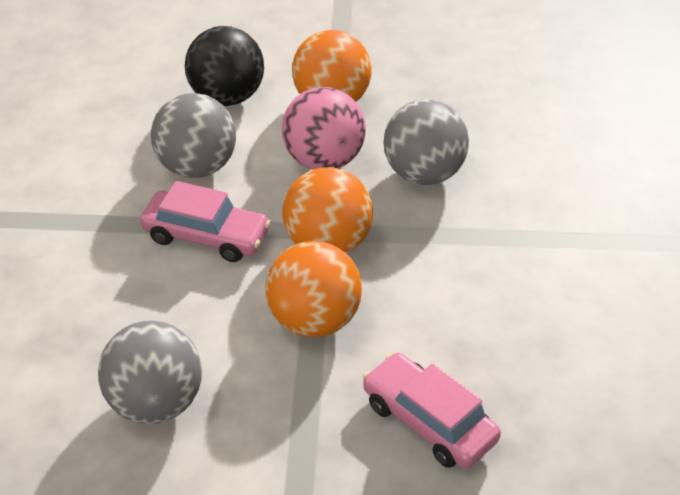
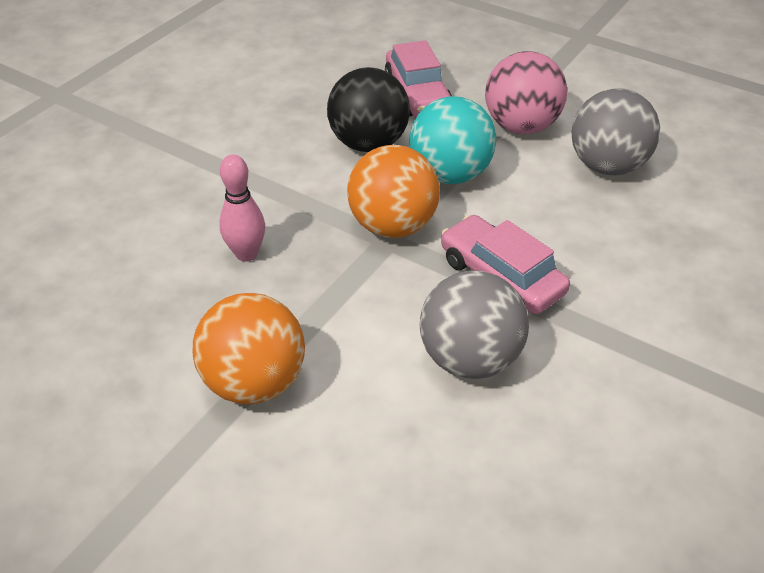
camera: 150 degrees left, 0 degrees up
black ball [185,26,264,106] -> black ball moved to [327,67,410,152]
orange ball [265,241,362,337] -> turquoise ball [409,96,496,184]
pink ball [282,87,366,170] -> pink ball moved to [485,51,567,134]
grey ball [383,99,469,185] -> pink bowling pin [219,154,265,262]

